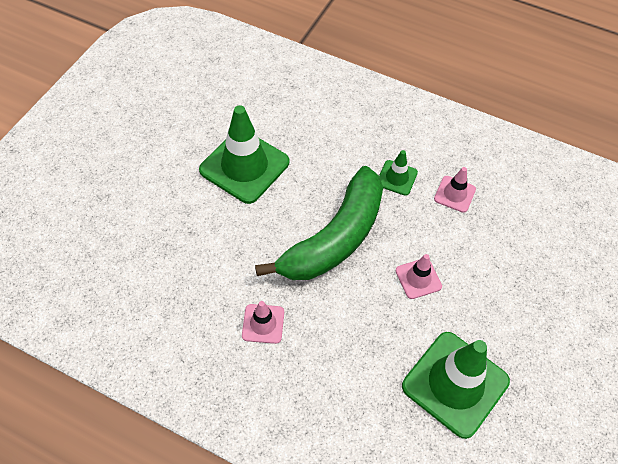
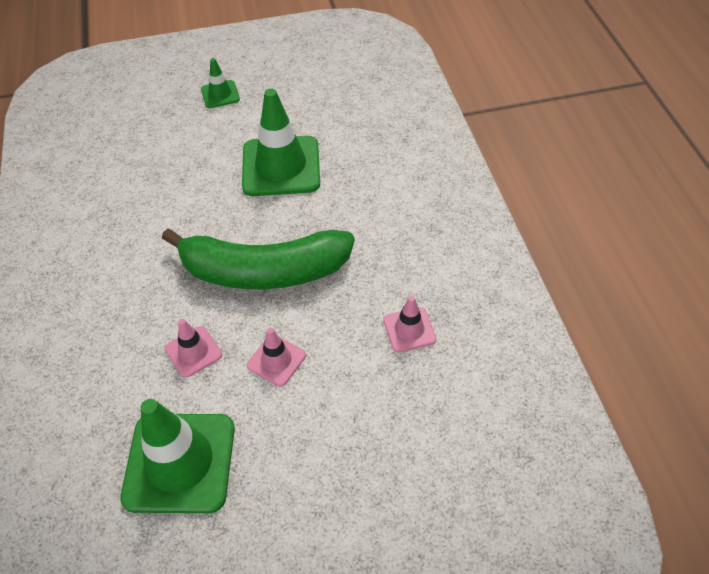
camera: 55 degrees right, 5 degrees down
pink traffic cone [242,301,284,344] -> pink traffic cone moved to [165,319,222,378]
green traffic cone [379,150,418,196] -> green traffic cone moved to [201,58,240,108]

